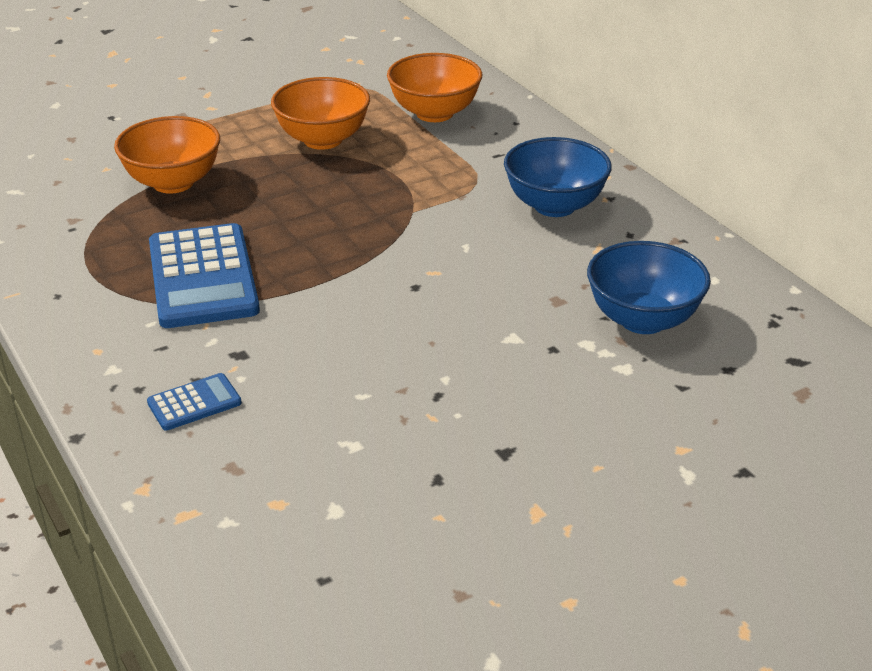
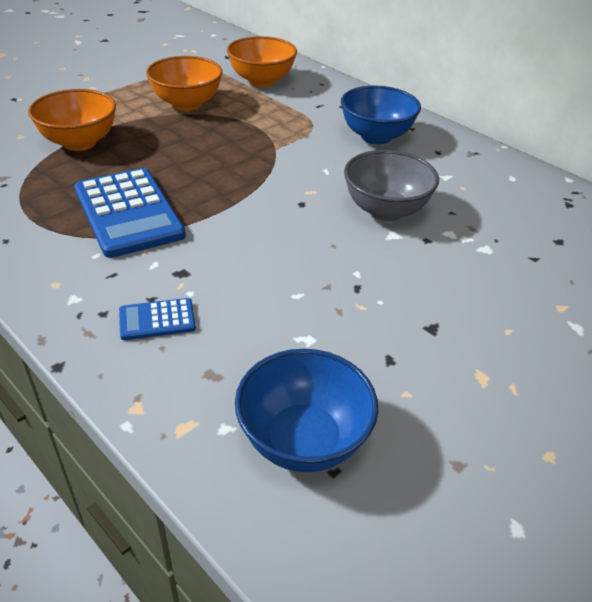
camera: 15 degrees left, 5 degrees up
blue calculator [147,373,242,431] -> blue calculator turned 150 degrees counterclockwise [119,298,196,340]
blue bowl [587,241,711,334] -> blue bowl moved to [235,349,378,472]
none -> grey bowl [344,150,439,221]

